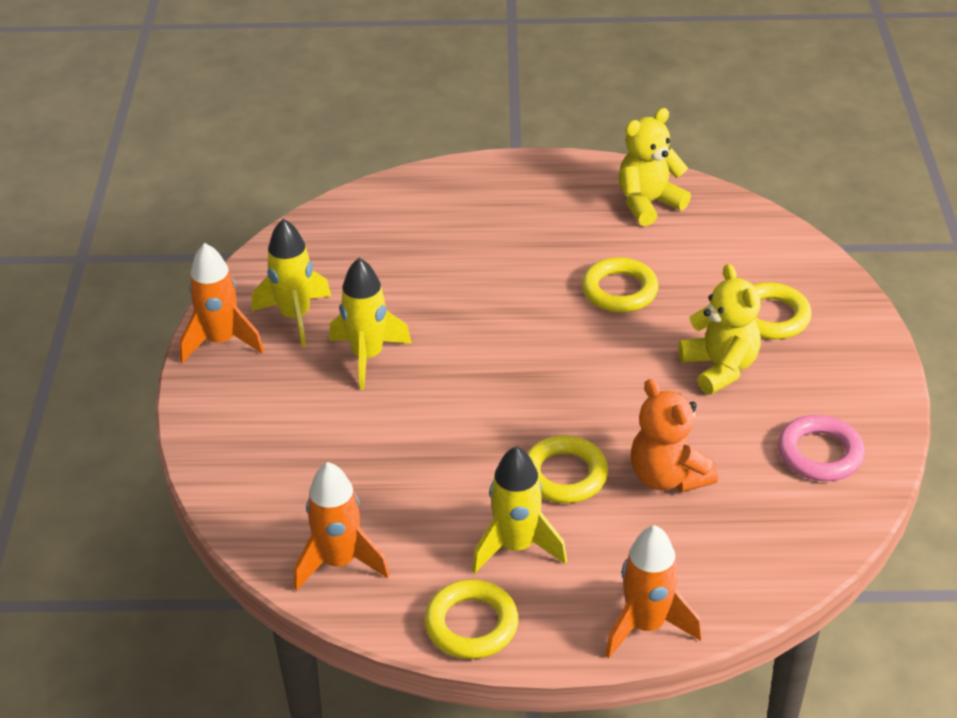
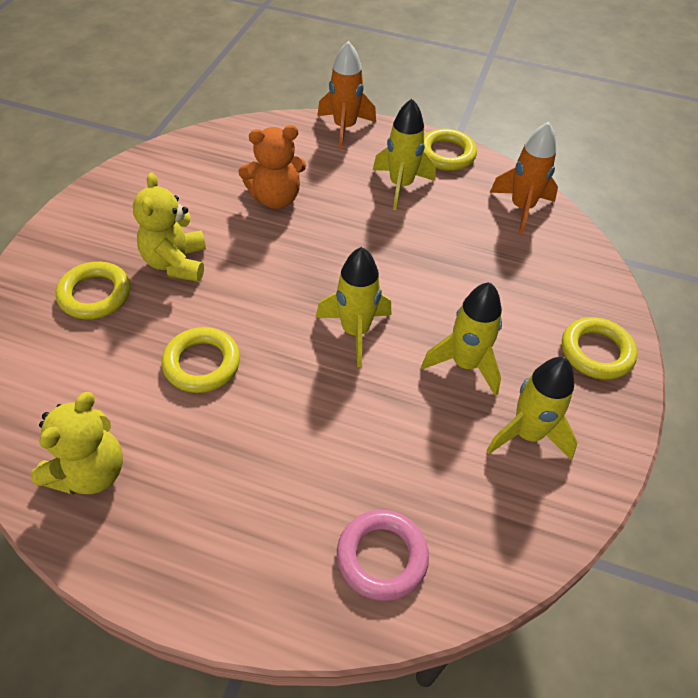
camera: 165 degrees left, 10 degrees up
orange rocket [179,243,264,363] -> none
yellow ring [527,436,608,503] -> yellow ring moved to [562,317,637,380]
yellow teddy bear [618,108,691,226] -> yellow teddy bear turned 45 degrees counterclockwise [31,392,123,495]
orange teddy bear [631,379,718,493] -> orange teddy bear turned 90 degrees clockwise [239,125,306,209]
pink ring [778,415,865,481] -> pink ring moved to [337,510,429,601]
none -> yellow rocket [316,247,392,367]

